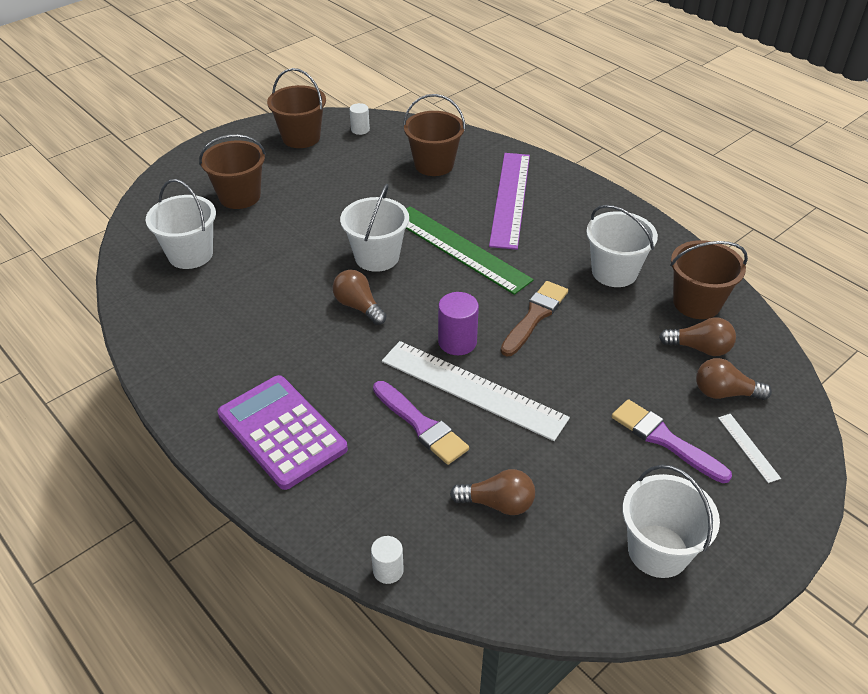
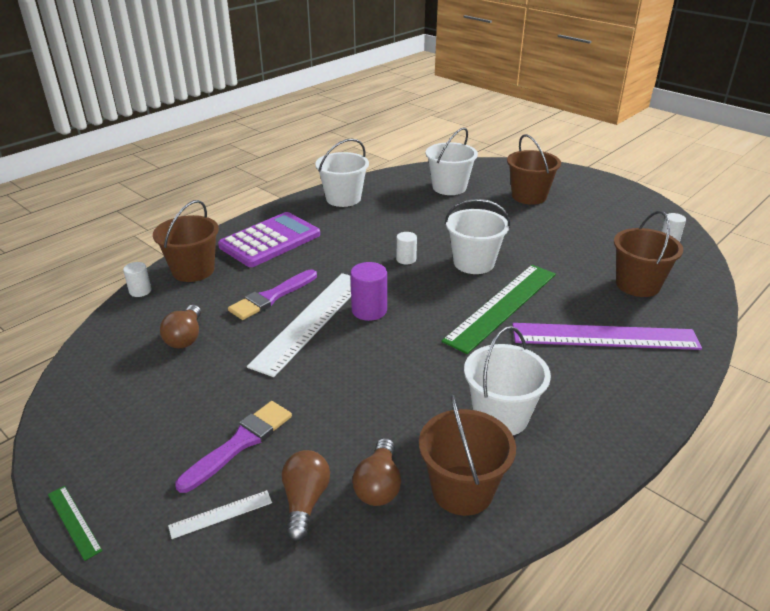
camera: 85 degrees right, 10 degrees down
brown bucket [267,68,326,148] -> brown bucket moved to [153,200,219,282]
brown light bulb [333,270,387,325] -> white cylinder [396,232,417,265]
brown brush [501,281,568,357] -> none
white bucket [622,464,720,578] -> white bucket moved to [315,139,369,207]
none -> green ruler [48,486,102,561]

